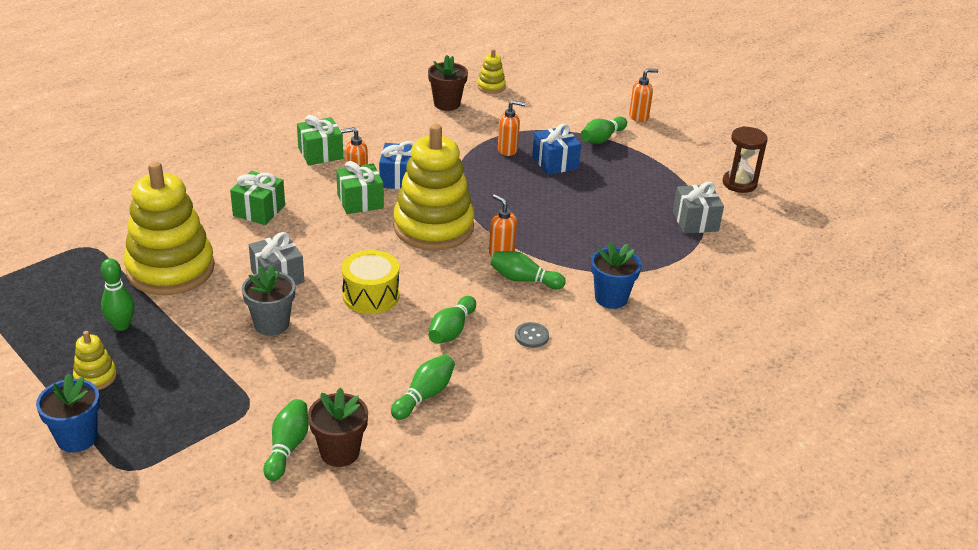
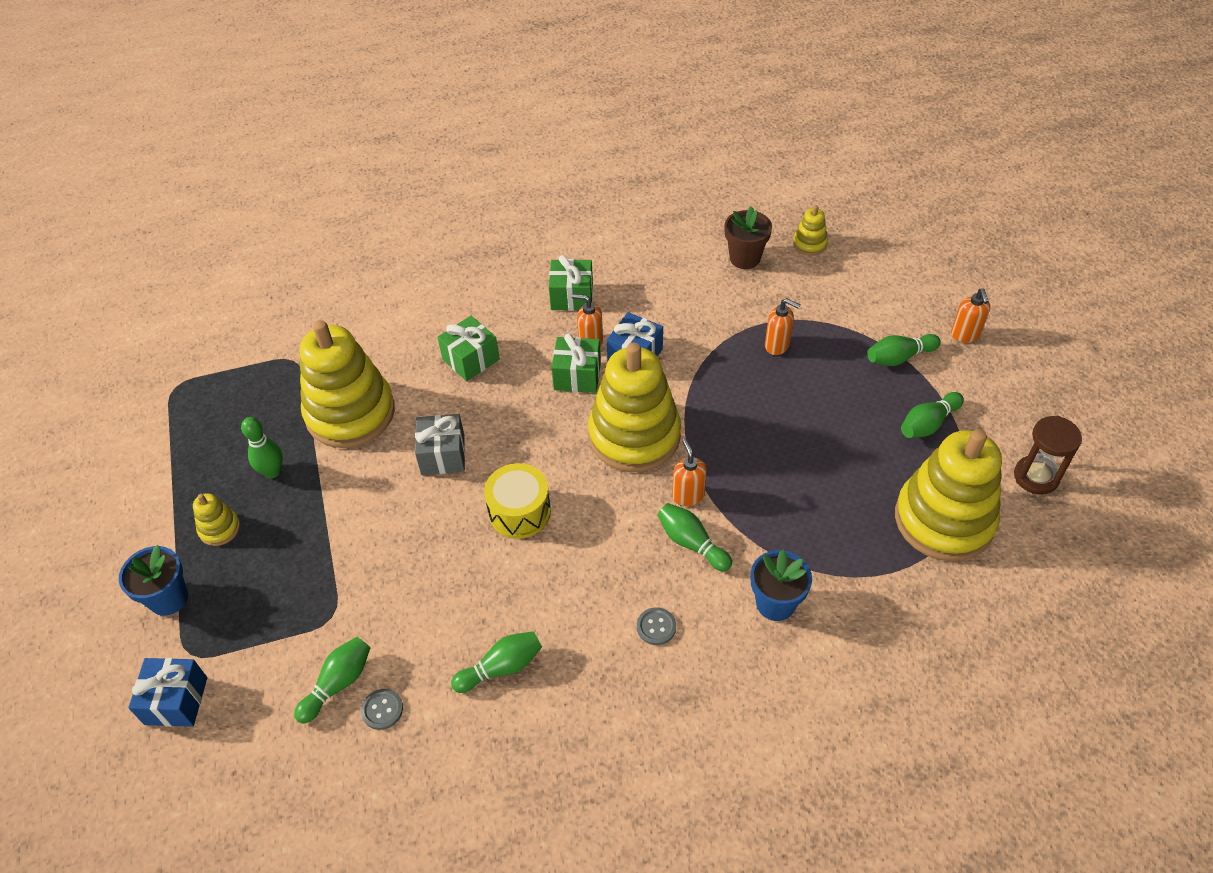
camera: 30 degrees right, 15 degrees up
grey flower pot [242,265,295,336] -> none
brown flower pot [308,388,368,467] -> grey button [361,689,403,730]
green bowling pin [429,296,476,344] -> green bowling pin moved to [901,392,964,438]
blue gift [532,124,581,175] -> blue gift moved to [128,658,207,727]
orange soap dispenser [629,68,659,122] -> orange soap dispenser turned 75 degrees clockwise [951,288,990,343]
grey gift [673,182,724,234] -> yellow stacking toy [895,429,1002,561]

